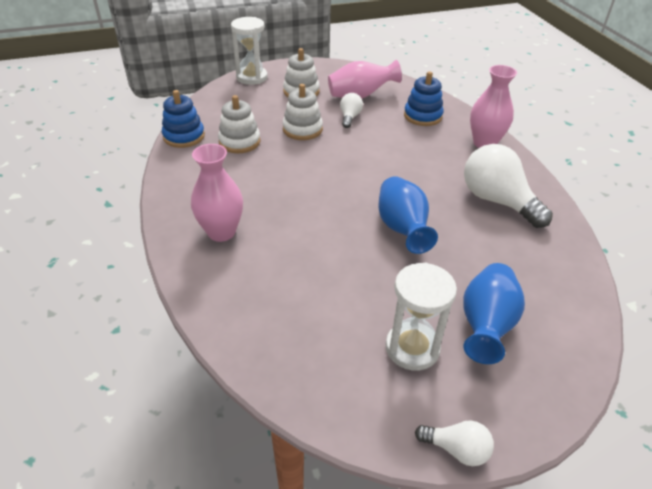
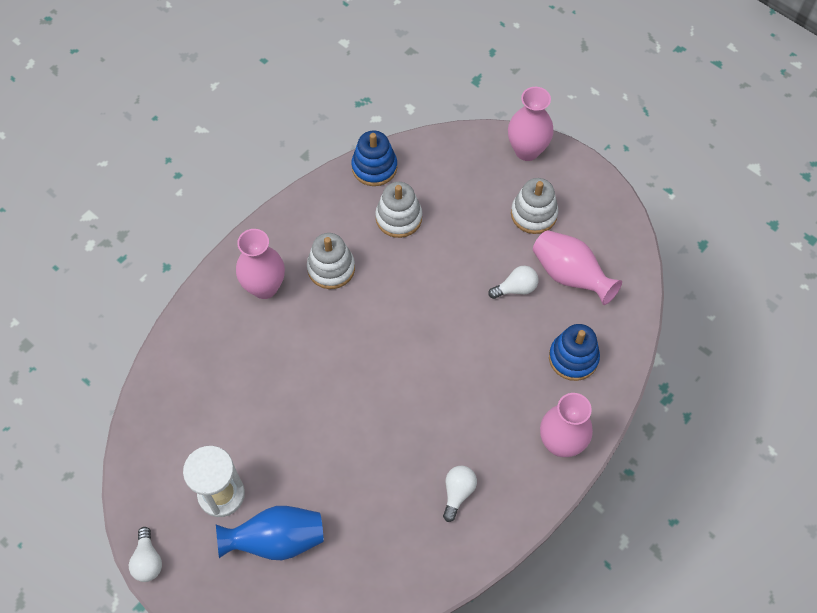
camera: 60 degrees right, 20 degrees up
white hourglass [231,17,268,85] -> pink vase [508,87,554,161]
white stacking toy [283,84,323,140] -> white stacking toy moved to [307,233,355,289]
blue vase [378,176,438,254] -> none
white light bulb [464,144,553,228] -> white light bulb [443,466,477,522], size x0.50

